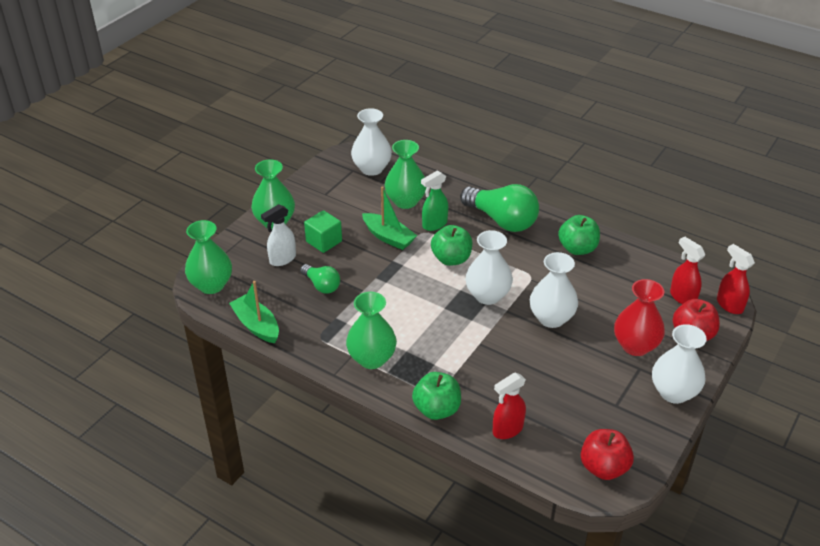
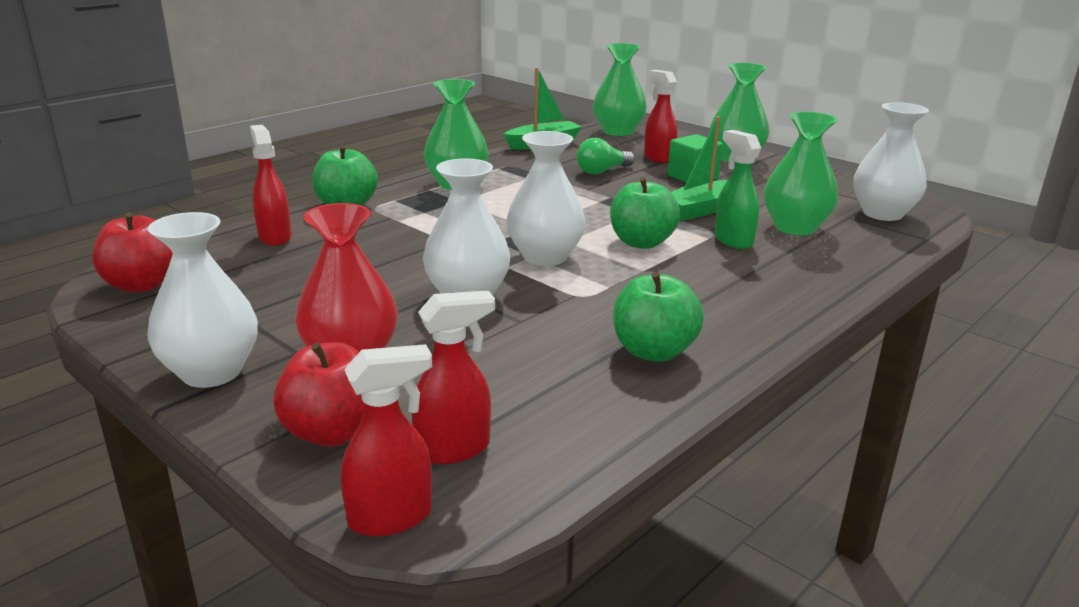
camera: 100 degrees right, 15 degrees down
white spray bottle [261,204,296,266] -> red spray bottle [644,70,677,163]
green light bulb [460,184,539,232] -> none

